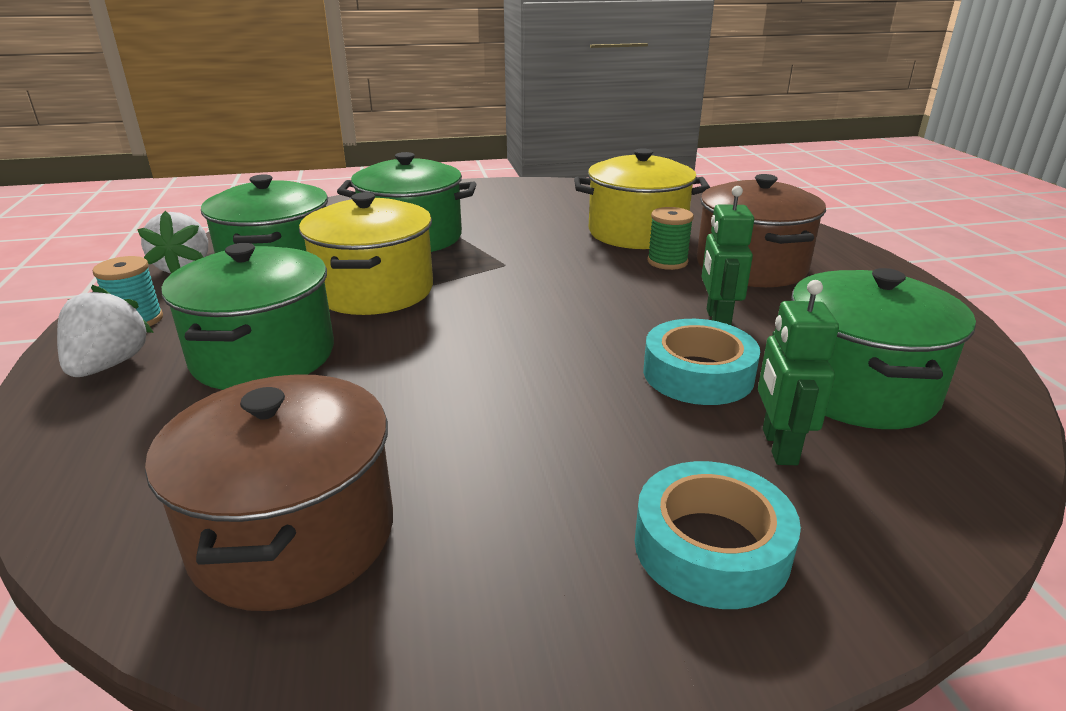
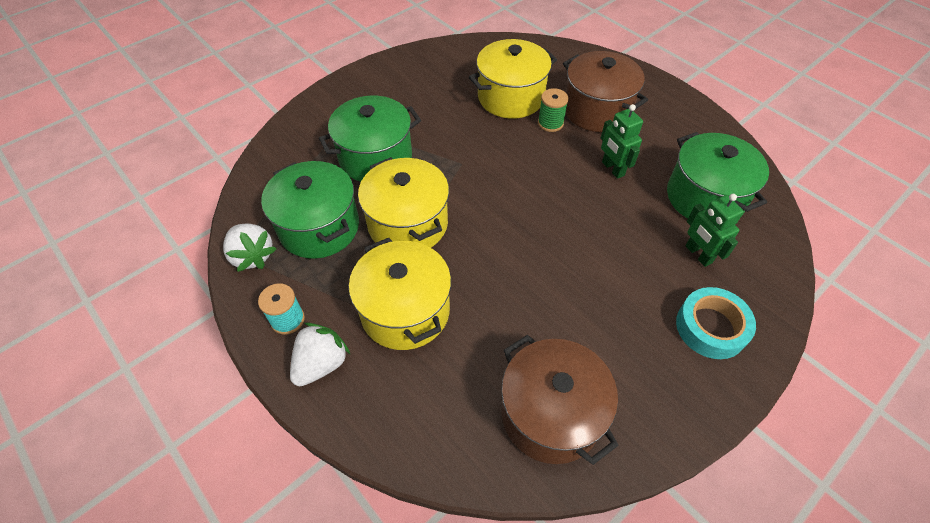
camera: 30 degrees left, 25 degrees up
white strawberry [57,285,154,377] -> white strawberry turned 60 degrees clockwise [290,323,351,386]
green pot [161,243,334,390] -> yellow pot [349,238,451,350]
turquoise tape [643,319,760,405] -> none

